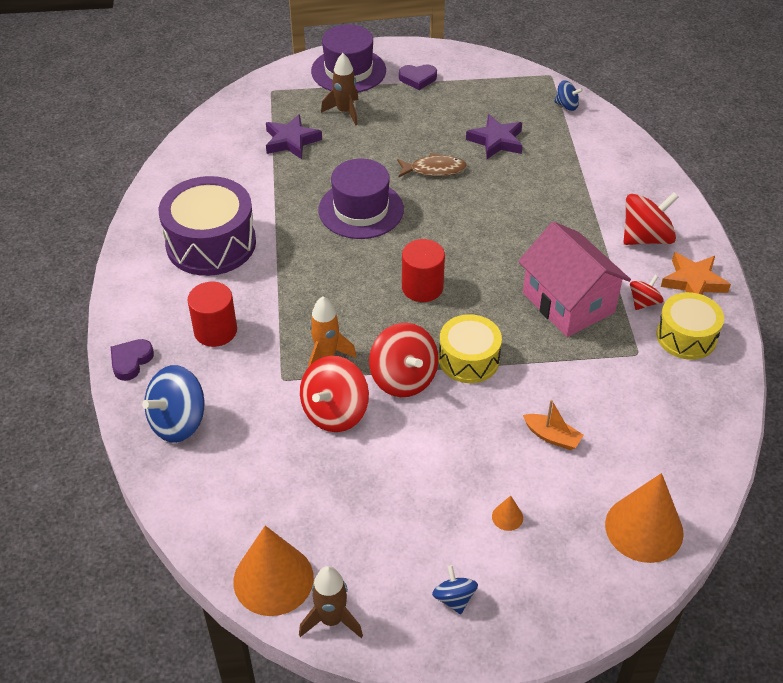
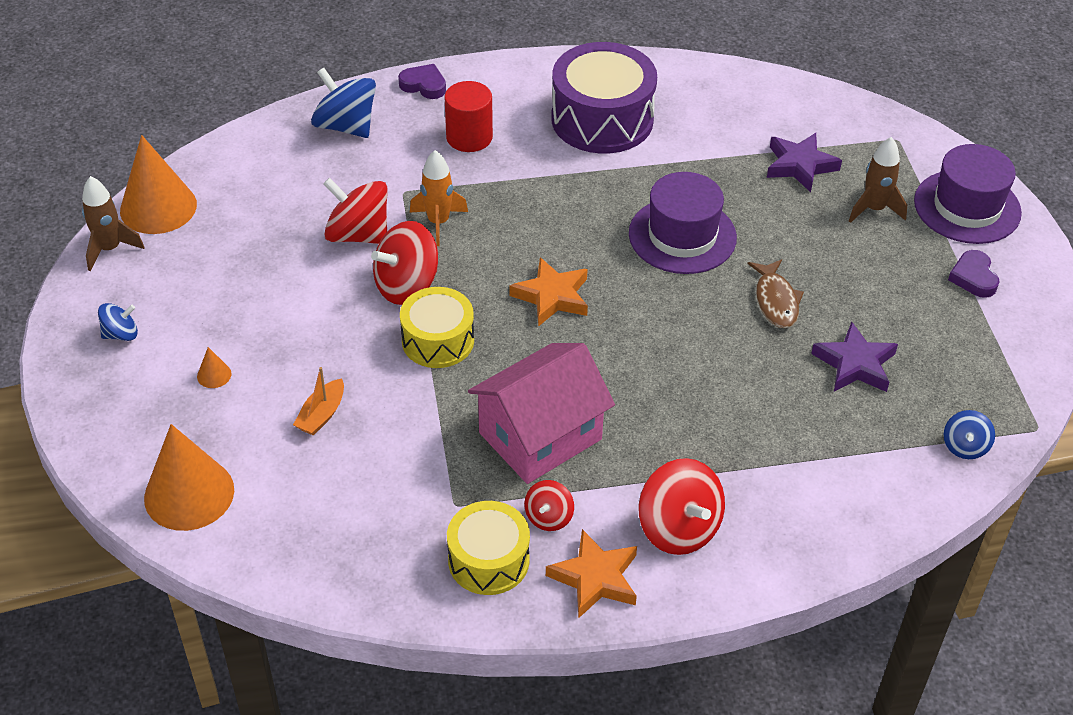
camera: 85 degrees right, 0 degrees up
red cylinder [402,239,445,302] -> orange star [509,257,588,327]
red spinning top [630,275,664,310] -> red spinning top turned 75 degrees clockwise [524,480,574,531]

